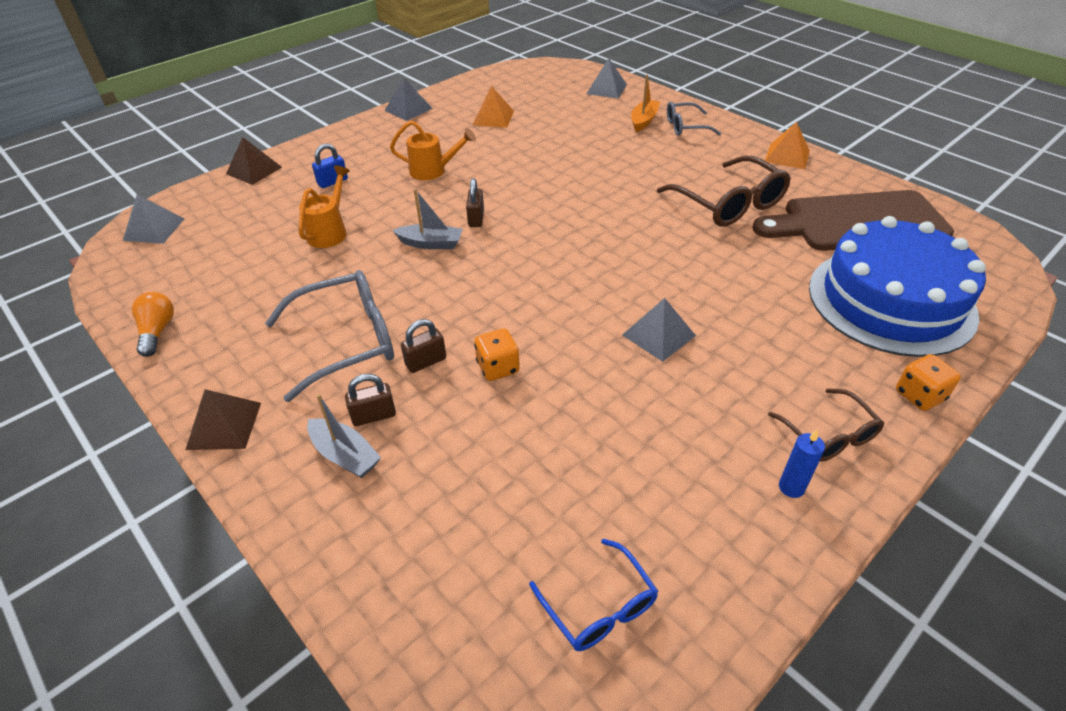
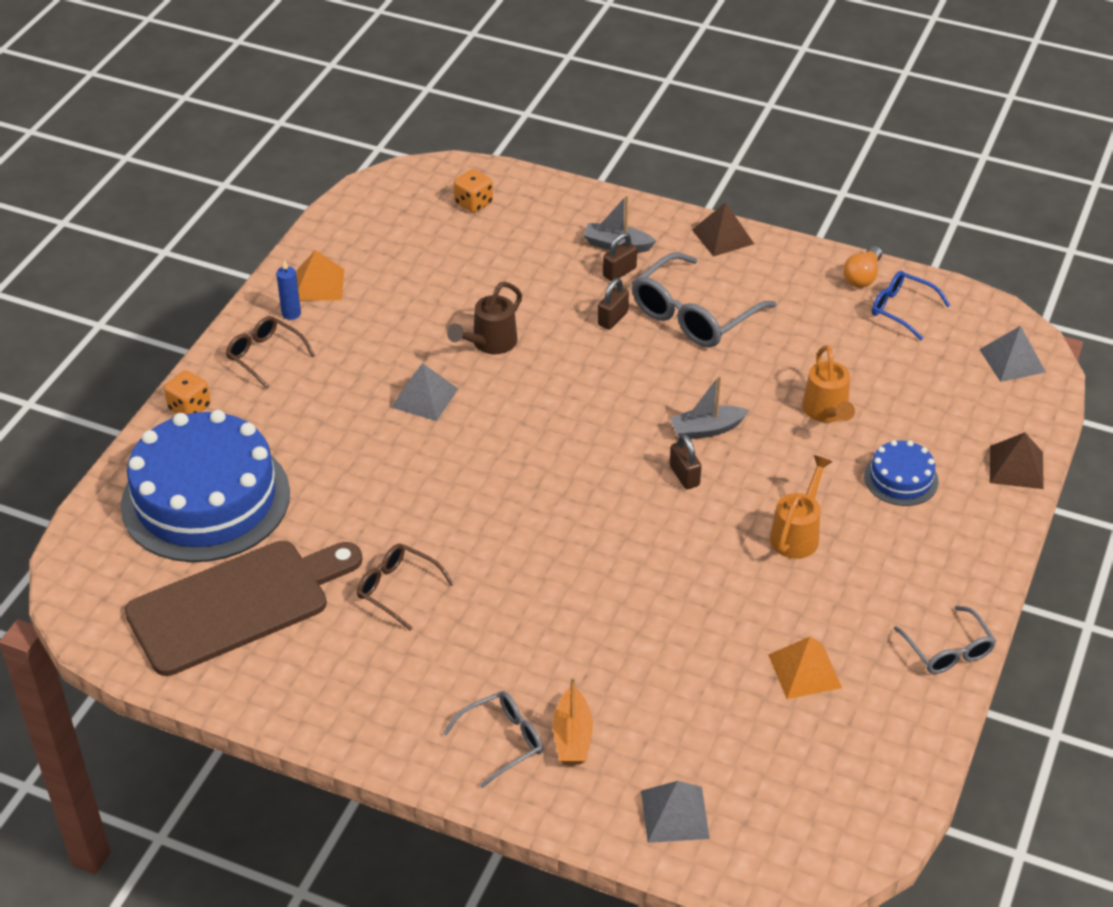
camera: 155 degrees right, 0 degrees up
orange light bulb [132,292,174,357] -> orange light bulb turned 60 degrees clockwise [843,246,882,288]
blue padlock [312,144,348,188] -> blue cake [864,440,939,506]
grey pyramid [384,78,433,121] -> grey glasses [894,606,996,674]
orange watering can [390,120,476,180] -> orange watering can turned 135 degrees clockwise [770,455,832,559]
orange dice [474,328,520,381] -> orange dice moved to [454,169,493,213]
blue glasses [529,538,658,651] -> blue glasses moved to [872,271,950,340]
brown glasses [657,156,791,227] -> brown glasses [357,544,454,631], size x0.58
orange pyramid [765,122,810,169] -> orange pyramid moved to [296,250,344,301]
none -> brown watering can [447,282,522,354]

